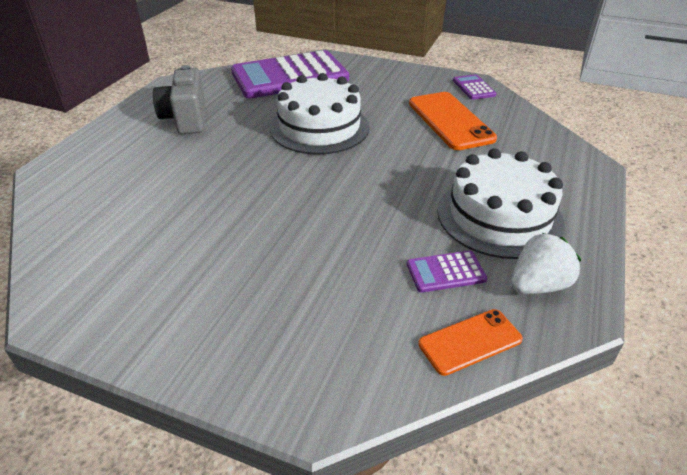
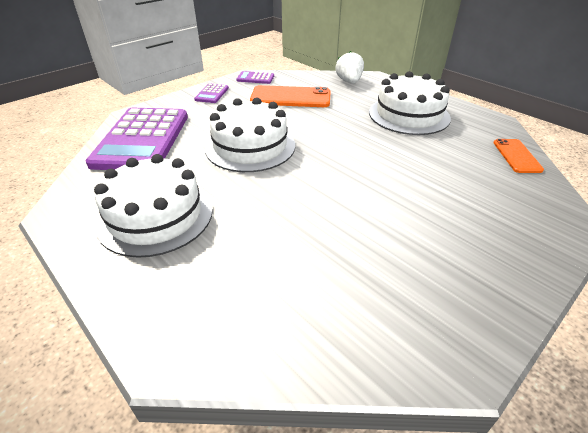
camera: 65 degrees left, 0 degrees up
grey camera [153,65,205,134] -> white cake [94,154,213,258]
purple calculator [407,251,487,293] -> purple calculator moved to [194,83,229,103]
white strawberry [511,233,581,294] -> white strawberry moved to [336,51,364,84]

